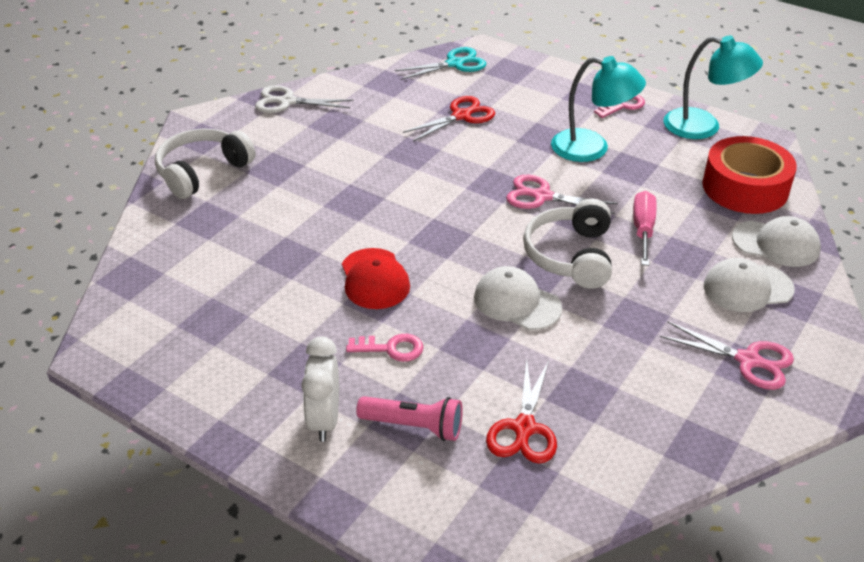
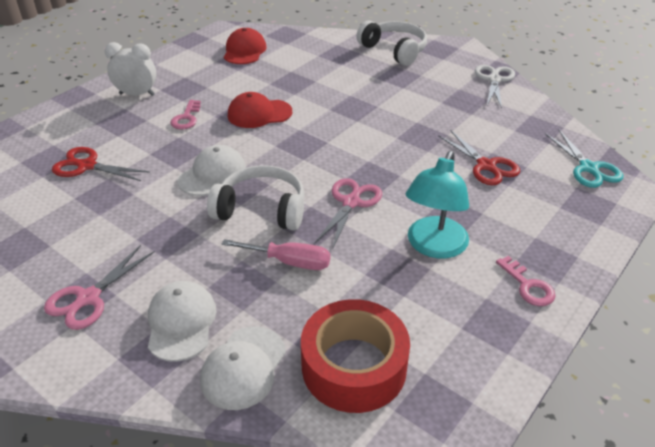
camera: 95 degrees right, 0 degrees up
pink flashlight [356,396,463,441] -> none
turquoise lamp [663,35,763,139] -> none
none -> red cap [224,28,267,64]

